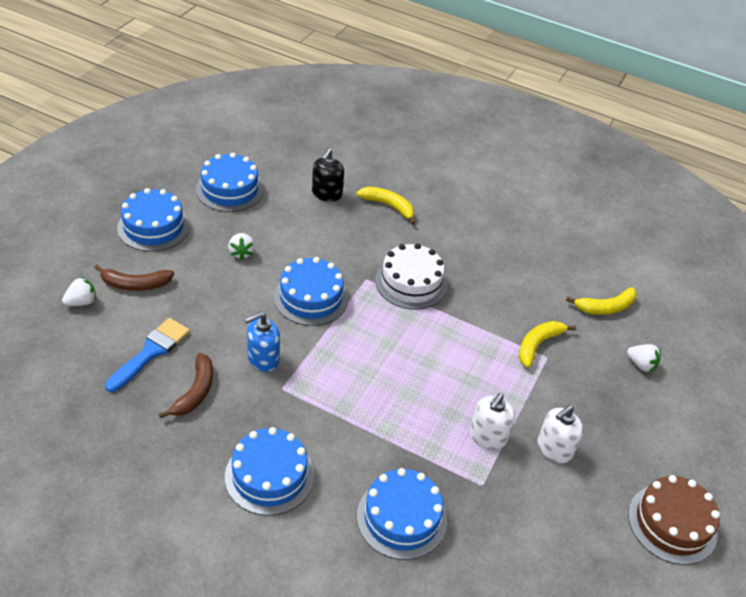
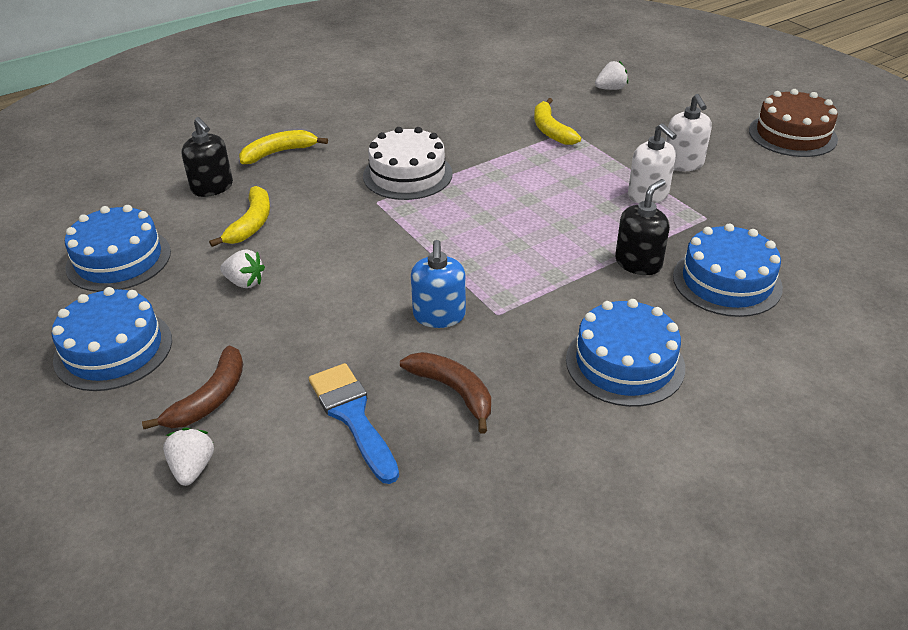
camera: 55 degrees left, 5 degrees down
blue cake [274,257,348,326] -> none
yellow banana [566,287,637,315] -> yellow banana moved to [209,186,270,247]
none -> black soap dispenser [615,179,670,275]

